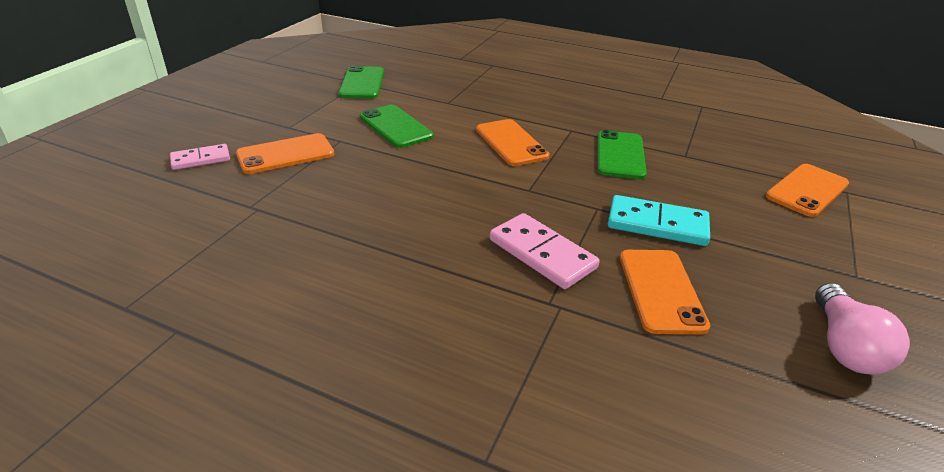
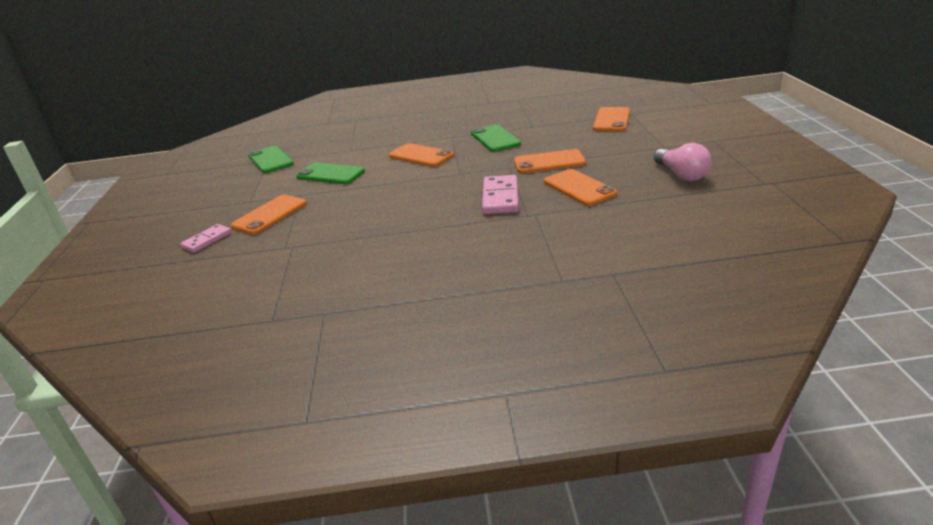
camera: 25 degrees left, 5 degrees down
pink domino [490,213,600,289] -> pink domino turned 75 degrees clockwise [482,175,519,214]
turquoise domino [608,195,710,246] -> orange phone [514,149,586,173]

